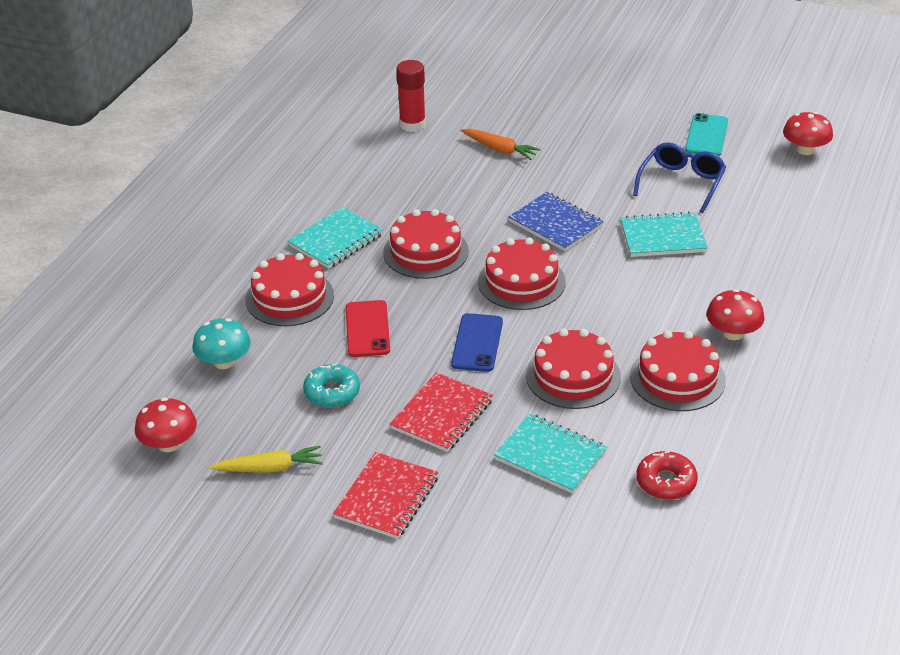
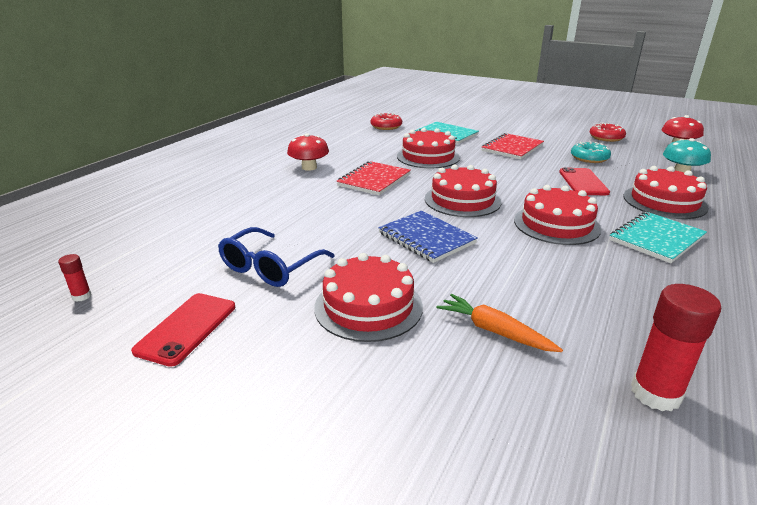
camera: 175 degrees left, 10 degrees down
yellow carrot [210,446,323,473] -> red donut [590,123,626,142]
red notebook [333,452,438,539] -> red notebook moved to [336,161,411,195]
blue phone [451,313,503,372] -> none
turquoise notebook [620,212,708,257] -> none
red cake [630,330,726,411] -> red cake moved to [314,253,423,342]
turquoise phone [685,113,728,156] -> red phone [131,293,235,367]
red mushroom [783,112,833,155] -> red glue stick [58,254,92,302]

